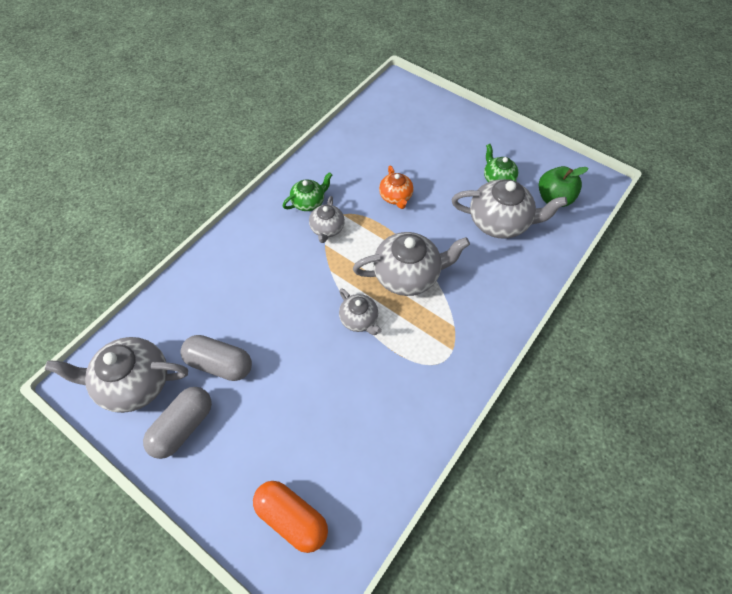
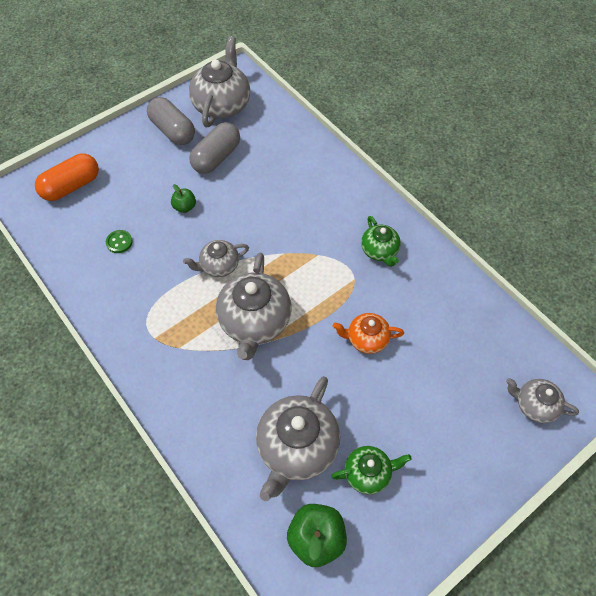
camera: 105 degrees right, 0 degrees up
grey teapot [309,196,345,243] -> grey teapot moved to [506,378,579,423]
none -> green button [106,230,133,253]
none -> green apple [171,184,196,213]

